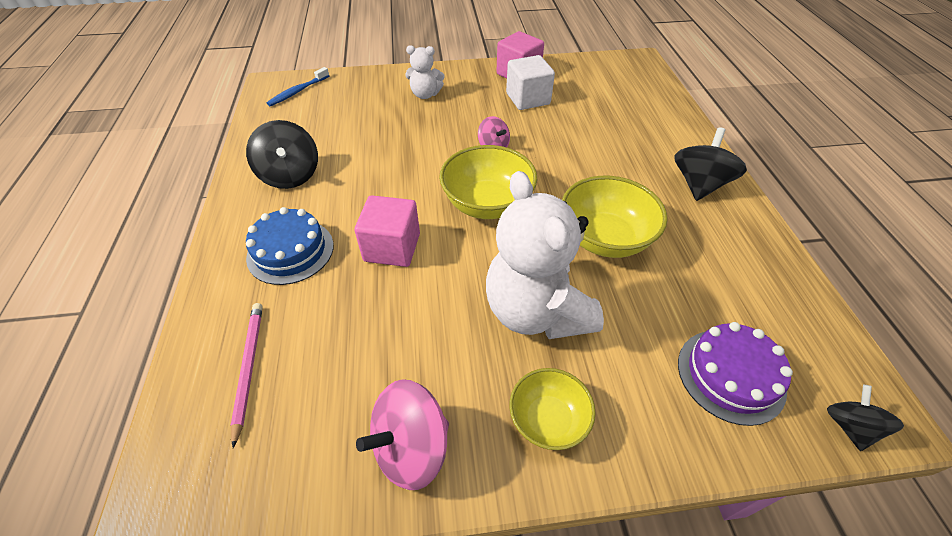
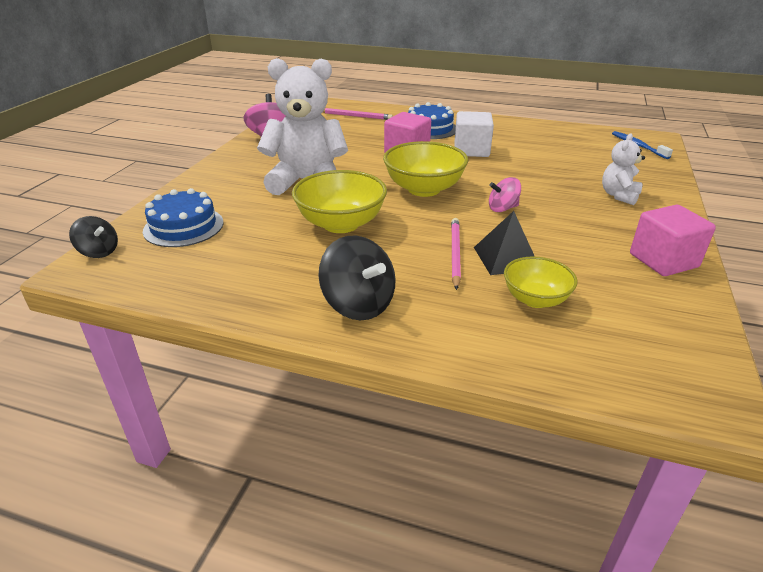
camera: 115 degrees right, 15 degrees down
black spinning top [246,120,318,189] -> none
white cube [506,55,555,110] -> white cube moved to [454,111,494,157]
yellow bowl [509,368,596,450] -> yellow bowl moved to [504,256,578,308]
purple cake [678,322,793,426] -> blue cake [143,188,224,247]
none -> pink pencil [451,218,461,290]
none -> black pyramid [474,211,535,275]

